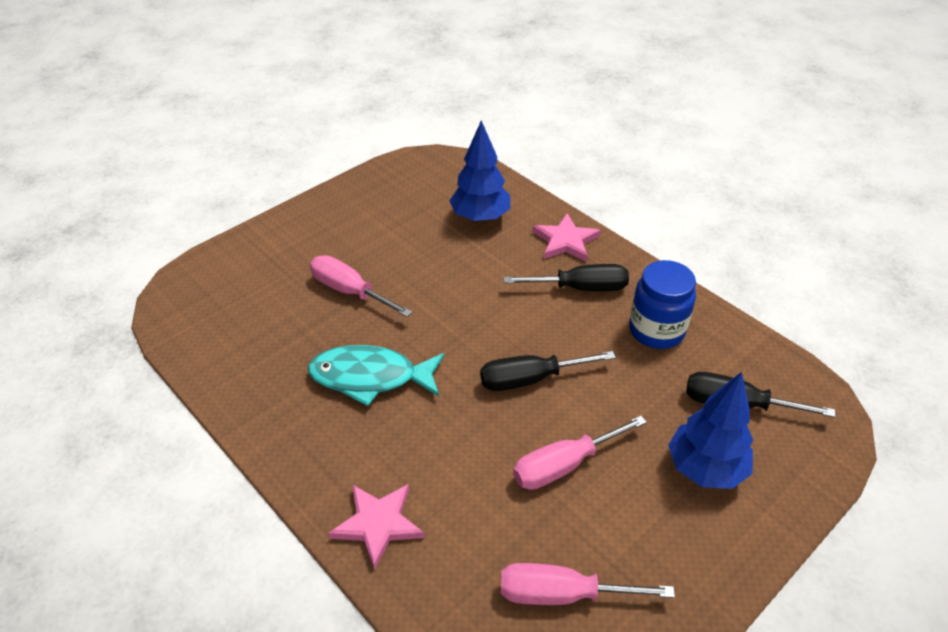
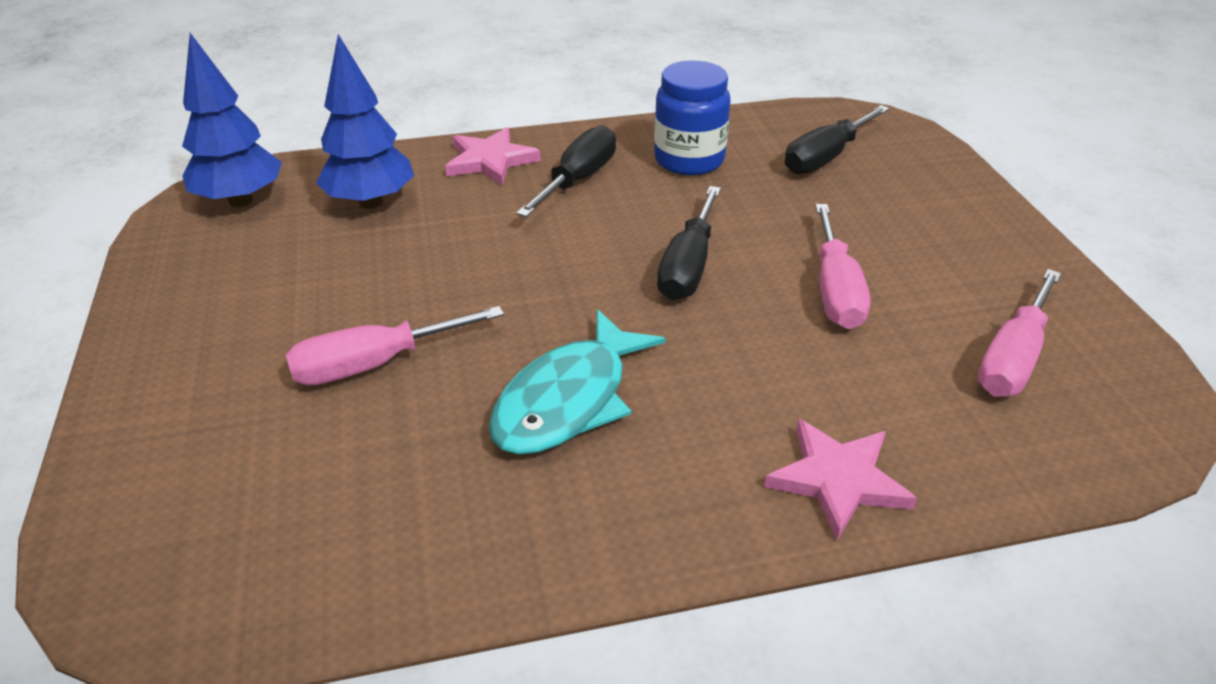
camera: 60 degrees left, 5 degrees down
blue tree [668,372,753,489] -> blue tree moved to [182,33,282,207]

